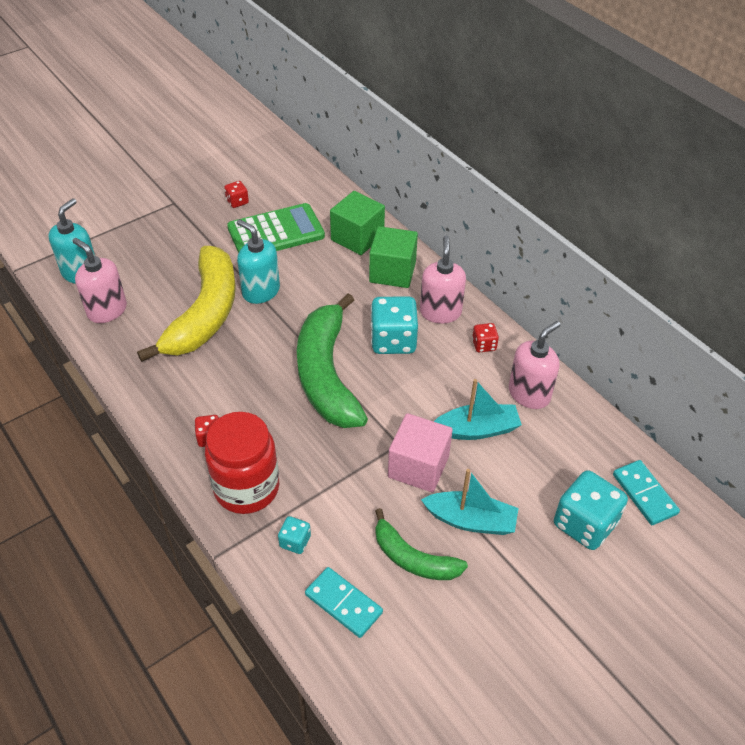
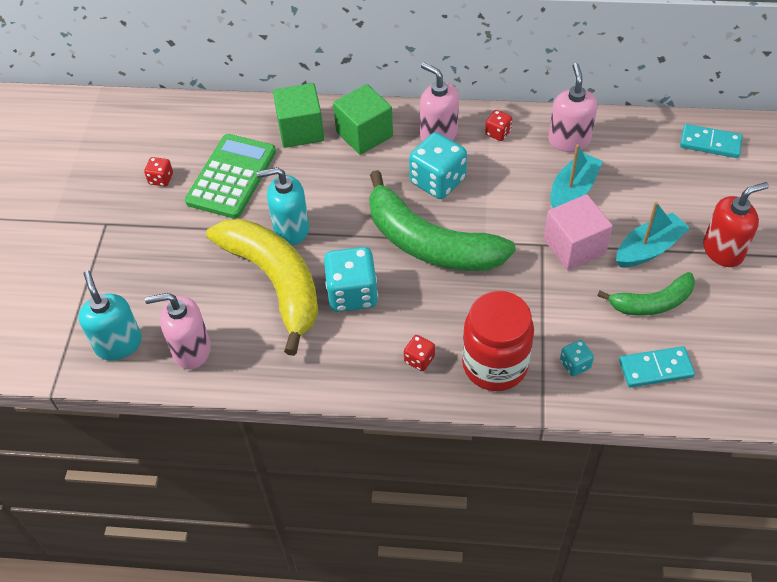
camera: 45 degrees left, 5 degrees up
turquoise dice [554,470,628,550] -> turquoise dice moved to [324,247,378,312]
none -> red soap dispenser [703,182,769,267]

